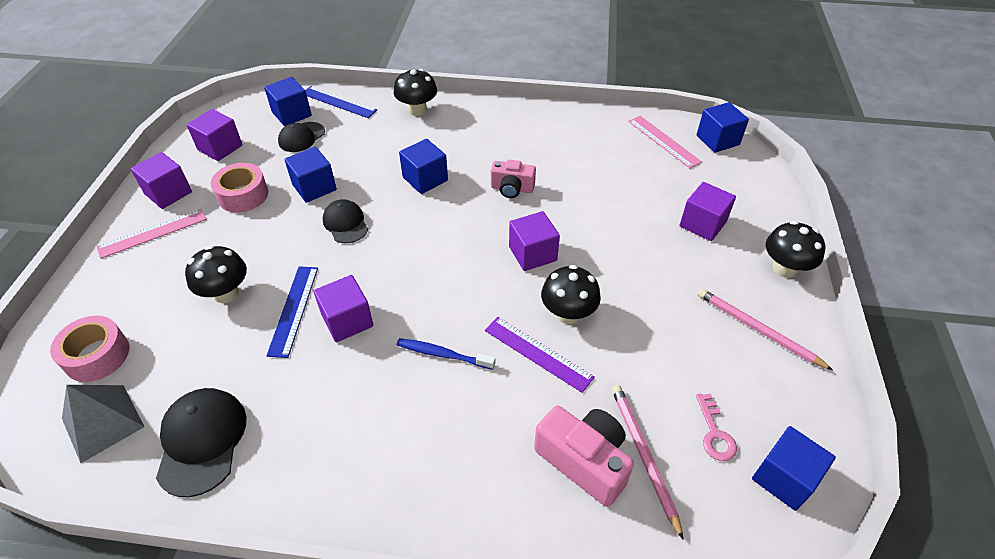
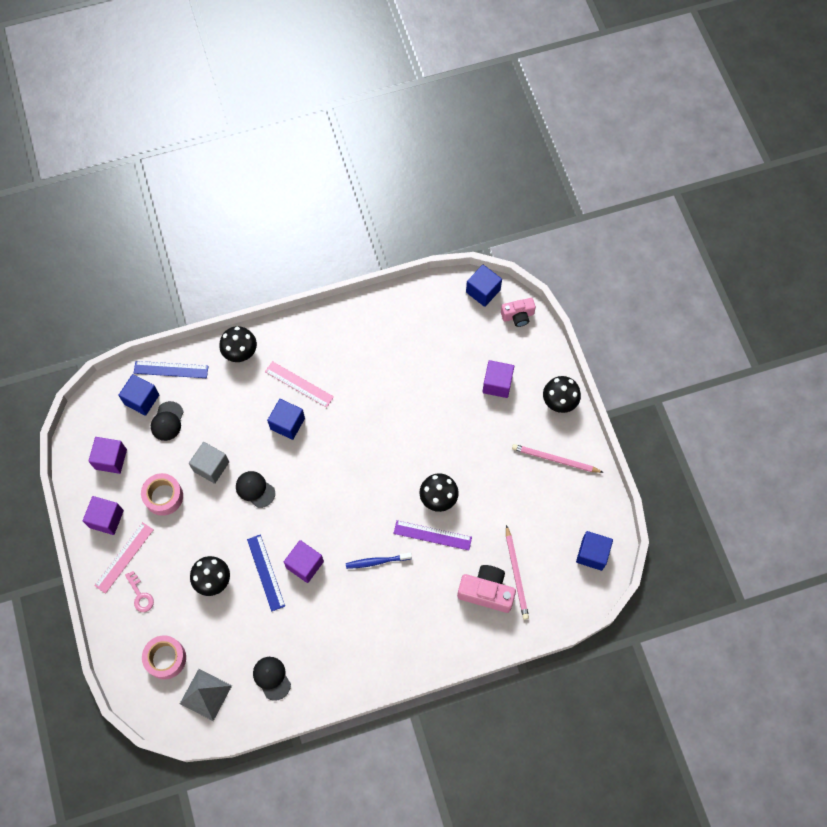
camera: 25 degrees left, 20 degrees up
black cap [156,388,246,497] -> black cap [253,657,291,701], size x0.65
blue cube [284,147,337,203] -> grey cube [189,442,229,484]
pink camera [491,160,536,198] -> pink camera moved to [501,298,536,327]
purple cube [509,211,560,271] -> none
pink pencil [612,385,684,540] -> pink pencil turned 150 degrees counterclockwise [506,525,529,620]
pink ruler [628,116,702,168] -> pink ruler moved to [265,361,334,408]
pink key [696,393,737,461] -> pink key moved to [125,571,154,612]

